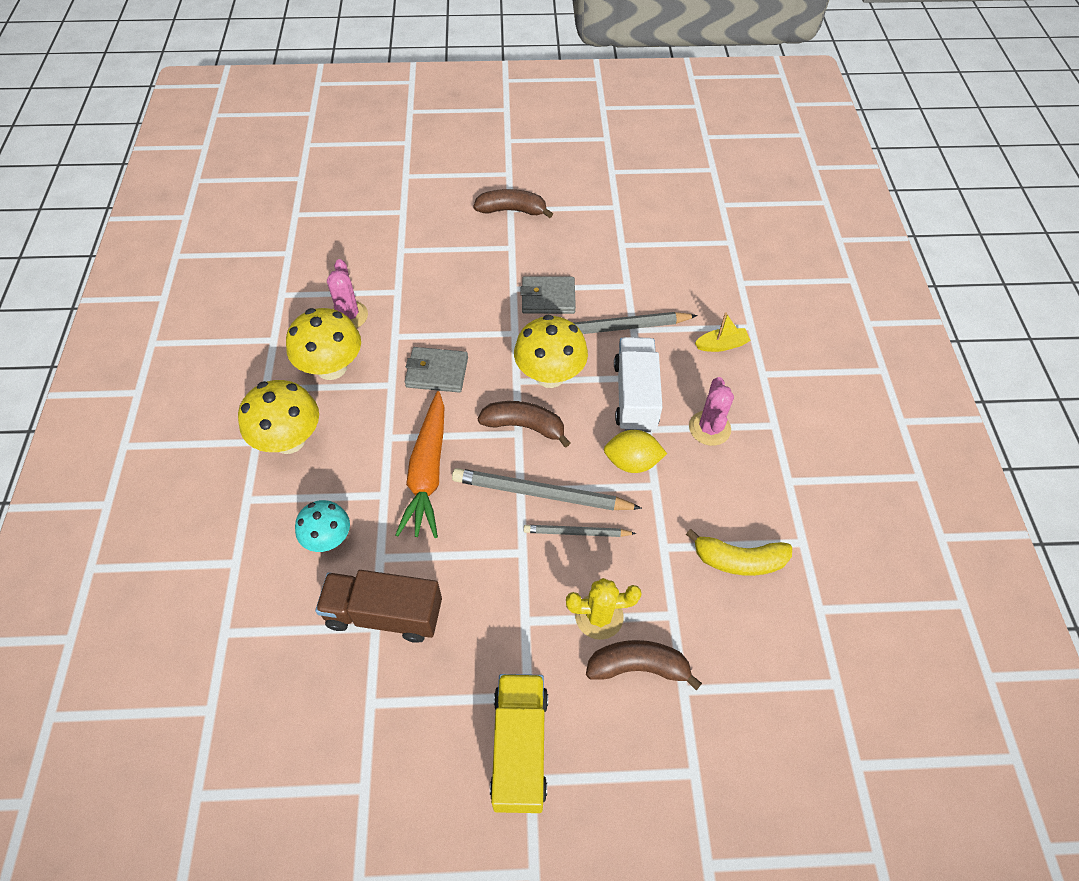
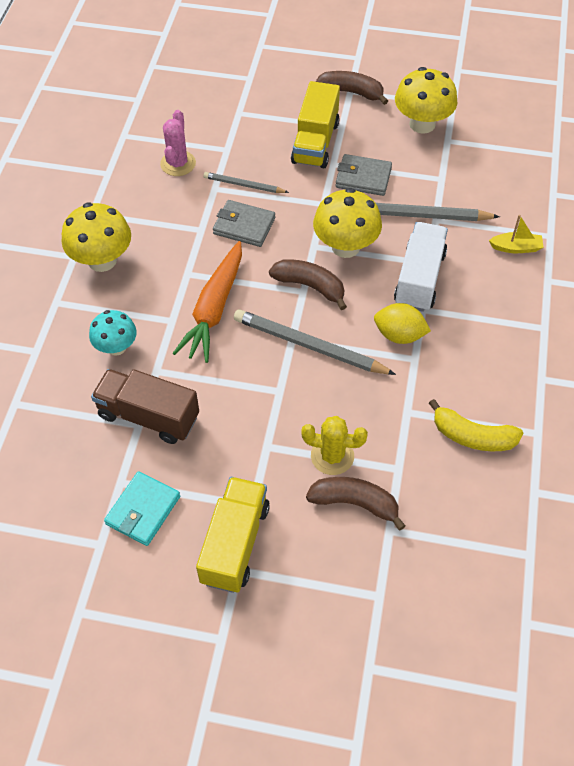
camera: 15 degrees right, 0 degrees up
yellow mushroom [286,308,361,380] -> yellow mushroom moved to [395,67,457,134]
grey pencil [524,525,636,537] -> grey pencil moved to [203,172,289,193]
pink cactus [689,377,734,446] -> none
none -> turquoise wallet [104,471,180,546]
none -> yellow truck [291,81,340,168]

